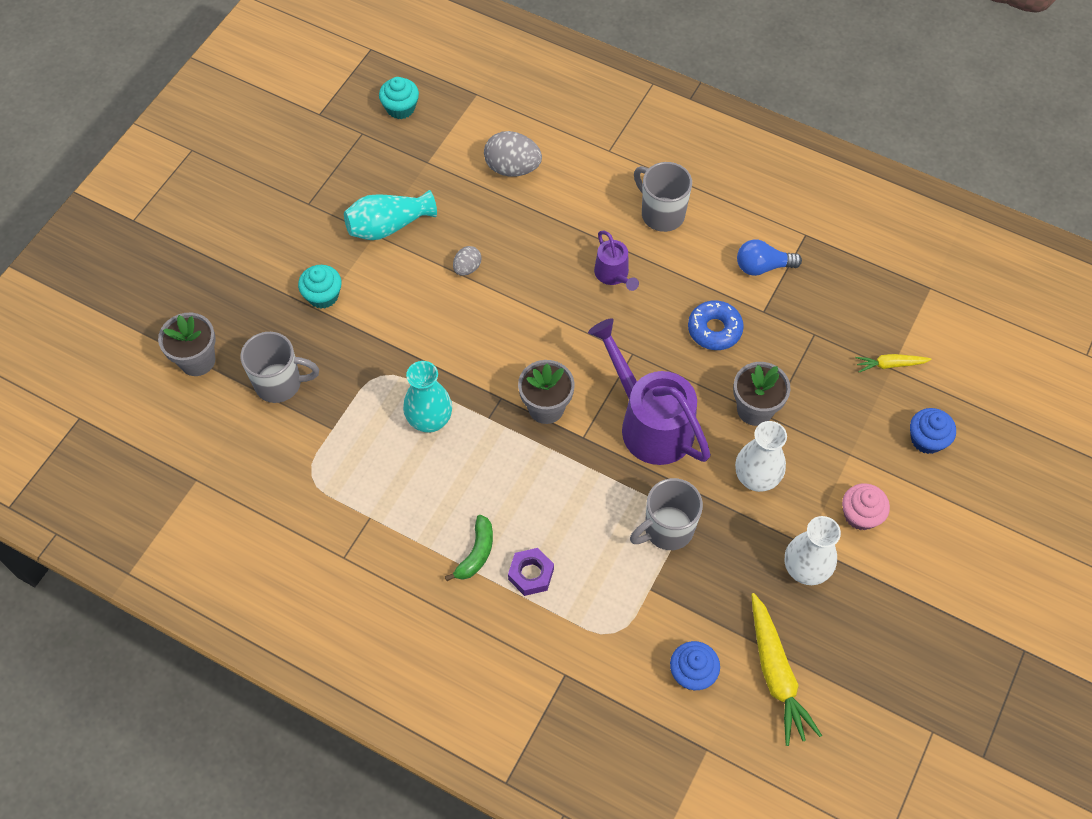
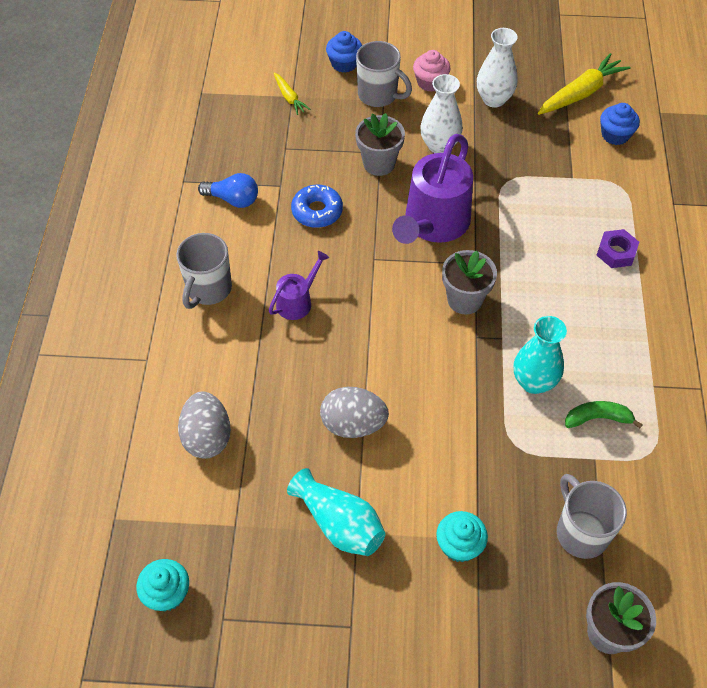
camera: 115 degrees left, 5 degrees down
green banana [445,515,493,581] -> green banana moved to [565,401,643,428]
grey egg [453,246,482,276] -> grey egg [320,387,389,438], size x1.79
grey mug [630,478,703,550] -> grey mug moved to [356,41,412,107]
blue light bulb [737,239,802,276] -> blue light bulb turned 45 degrees counterclockwise [198,173,258,208]

